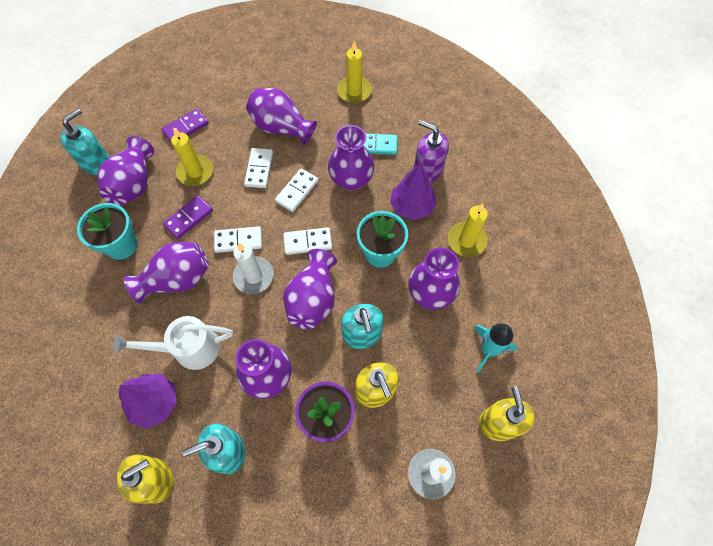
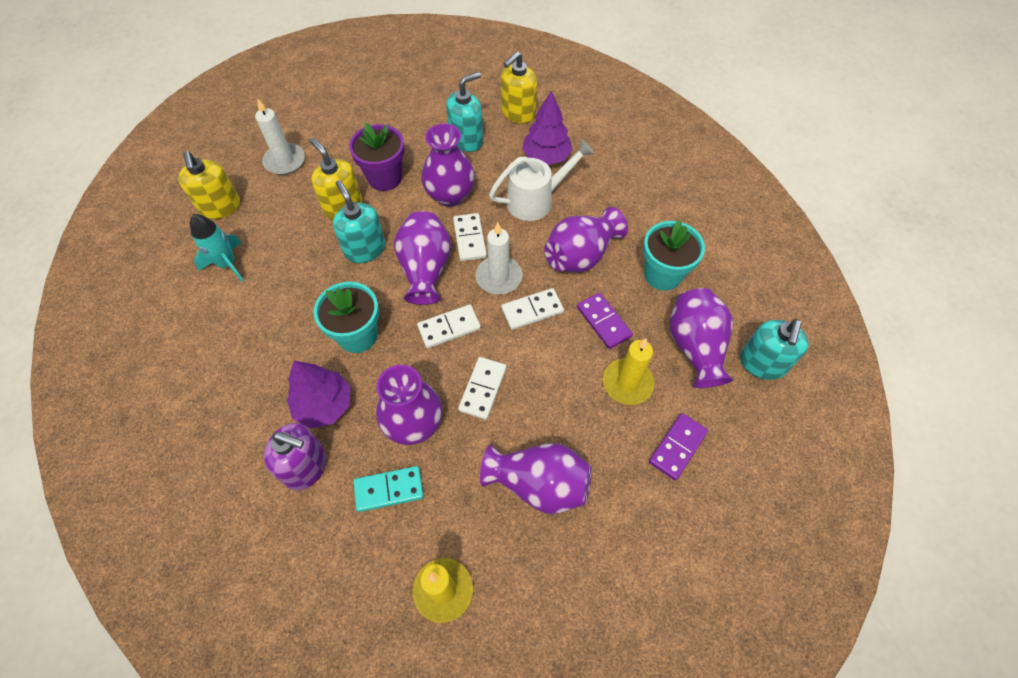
camera: 165 degrees right, 5 degrees down
purple domino [163,196,213,239] -> purple domino turned 60 degrees counterclockwise [577,292,633,349]
white domino [244,148,273,188] -> white domino moved to [453,213,487,261]
purple vase [408,248,460,310] -> none
yellow candle [448,203,488,257] -> none

